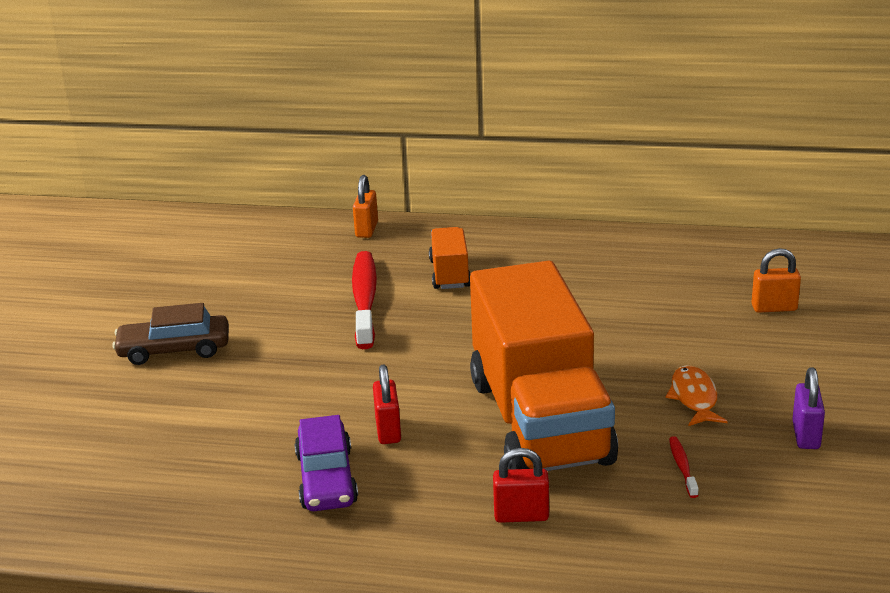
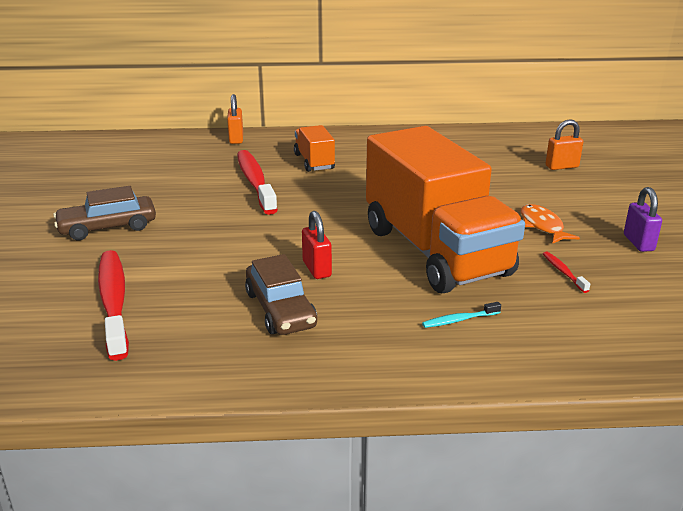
camera: 15 degrees left, 0 degrees up
purple car [294,415,358,511] -> brown car [245,254,317,335]
red padlock [493,448,549,523] -> turquoise toothbrush [422,302,501,328]
none -> red toothbrush [98,250,129,361]

